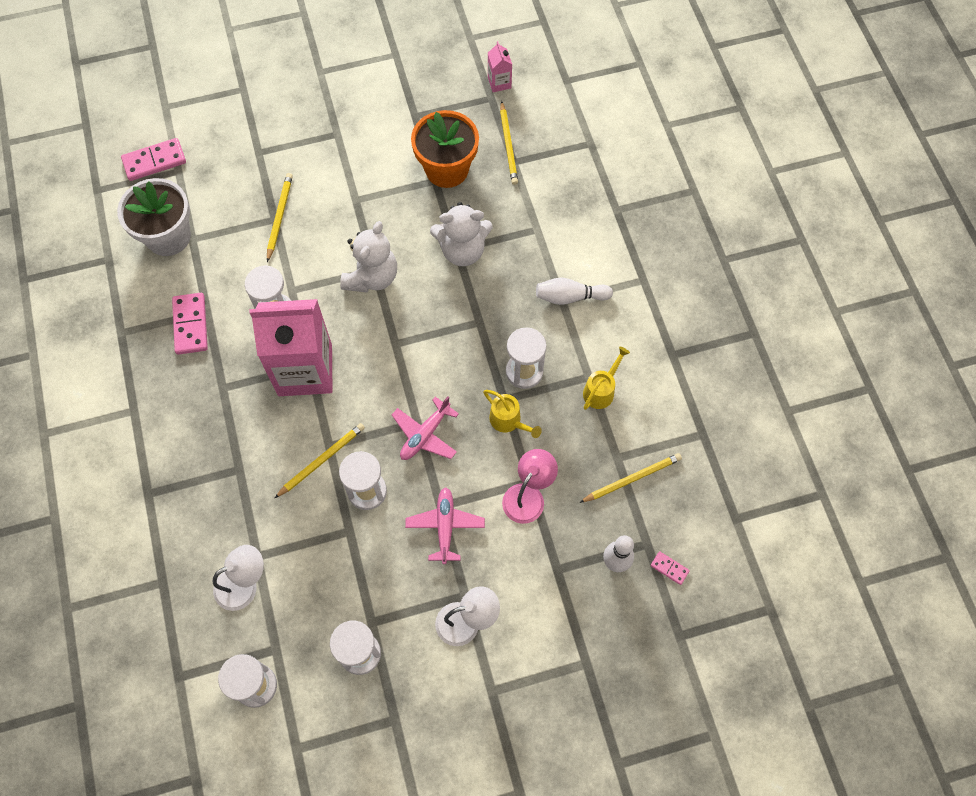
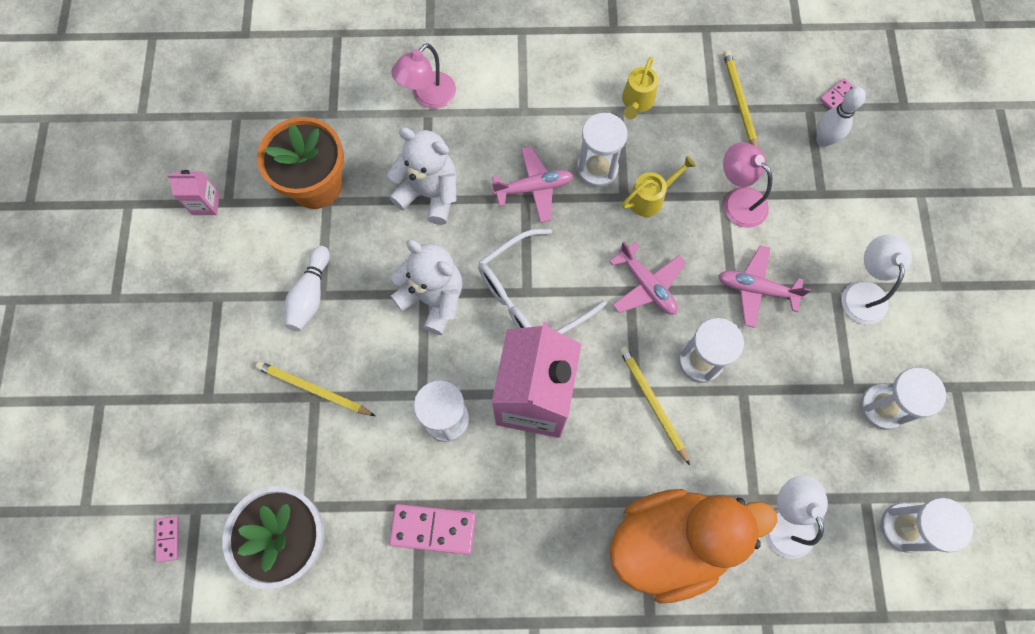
camera: 75 degrees left, 5 degrees up
pink domino [121,138,186,181] -> pink domino [156,516,179,562], size x0.51
white teddy bear [430,202,493,266] -> white teddy bear turned 75 degrees counterclockwise [387,127,456,225]
pink carton [488,41,512,92] -> pink carton moved to [167,170,220,215]
yellow pencil [500,101,518,185] -> none
white bowling pin [536,277,613,305] -> white bowling pin moved to [285,246,330,332]
yellow watering can [583,347,630,410] -> yellow watering can turned 120 degrees counterclockwise [622,57,659,119]
none -> pink lamp [391,43,456,109]
none -> white glasses [478,229,606,334]
none -> pink plane [492,146,573,223]
none -> orange duck [610,489,777,603]

